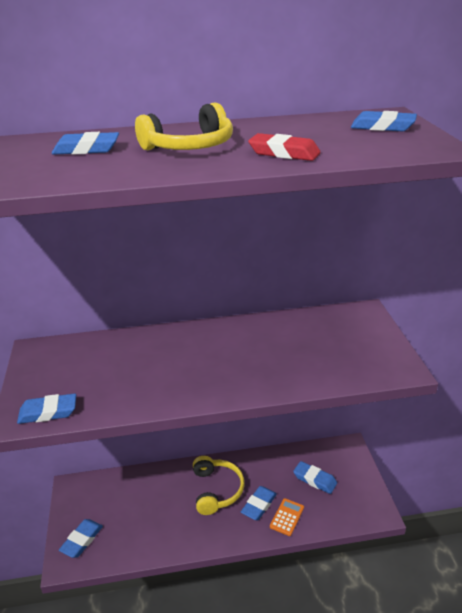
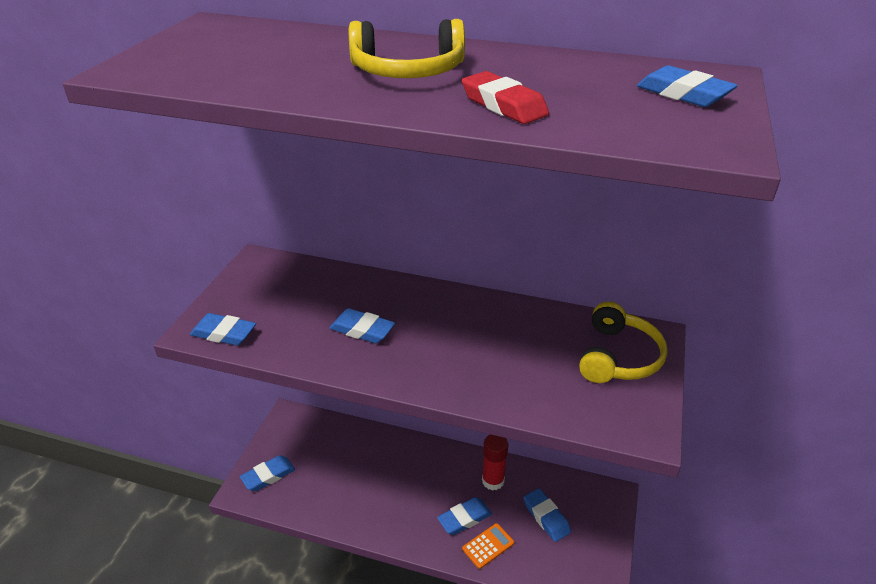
camera: 25 degrees right, 5 degrees up
blue eraser [52,132,119,155] -> blue eraser moved to [330,308,395,343]
yellow headphones [193,456,244,515] -> yellow headphones moved to [579,301,667,383]
none -> red glue stick [482,434,508,491]

